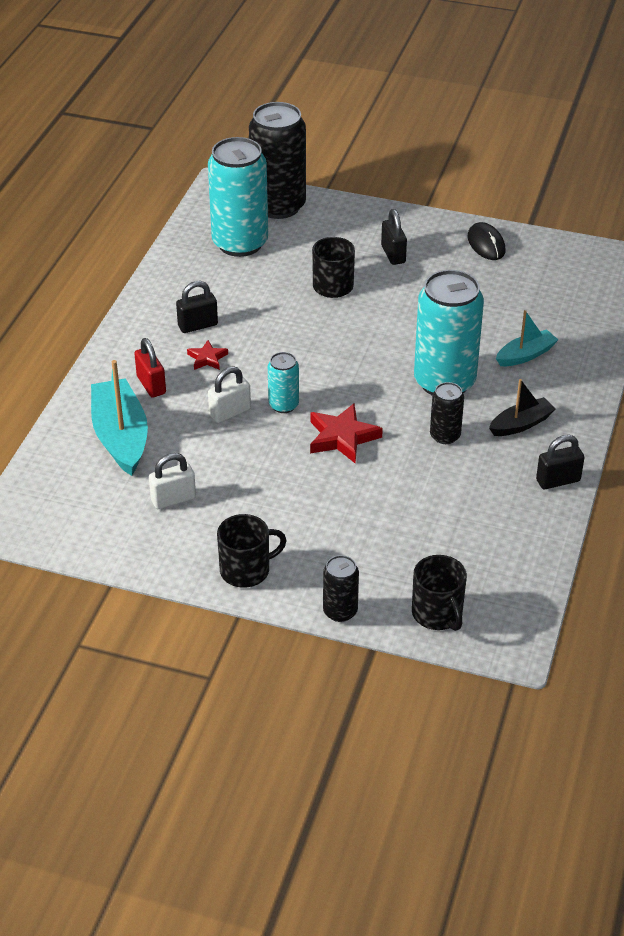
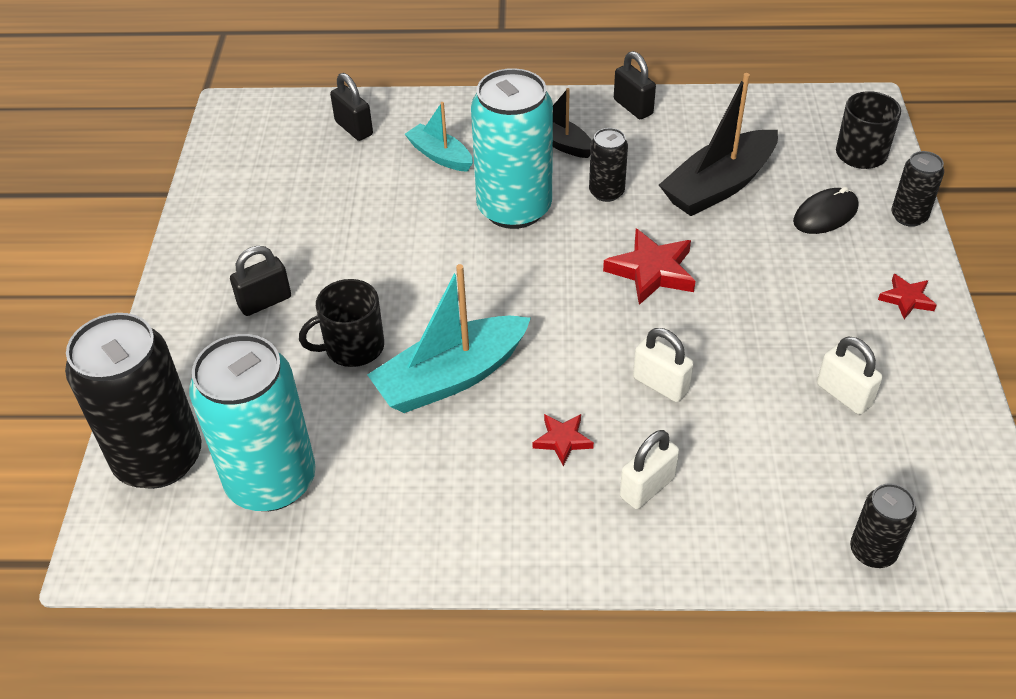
camera: 105 degrees left, 5 degrees up
turquoise boat [91,360,148,476] -> turquoise boat moved to [367,264,531,413]
red padlock [134,338,166,398] -> white padlock [620,430,679,509]
black padlock [176,281,218,333] -> black padlock moved to [330,73,373,141]
black mug [217,514,287,588] -> red star [878,274,937,319]
turquoise can [268,352,299,413] -> none
black mouse [468,222,505,260] -> black mouse moved to [793,187,858,234]
none -> black boat [659,73,778,216]
none -> black can [850,483,917,568]

